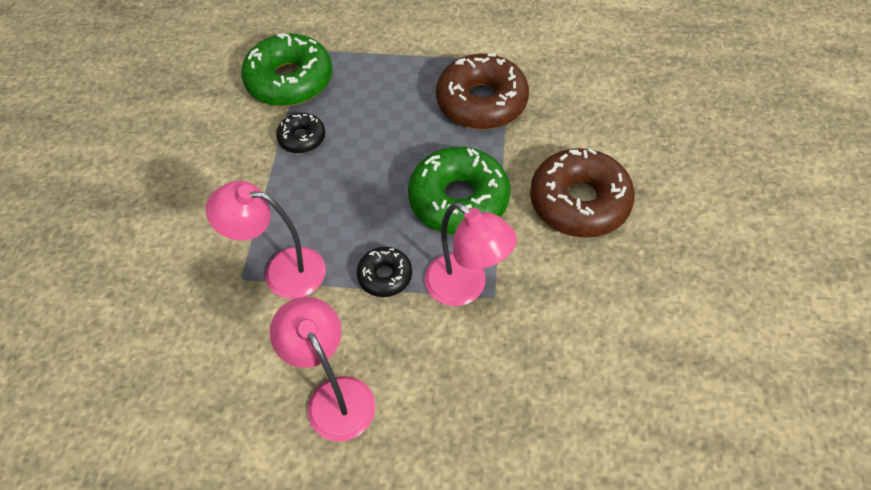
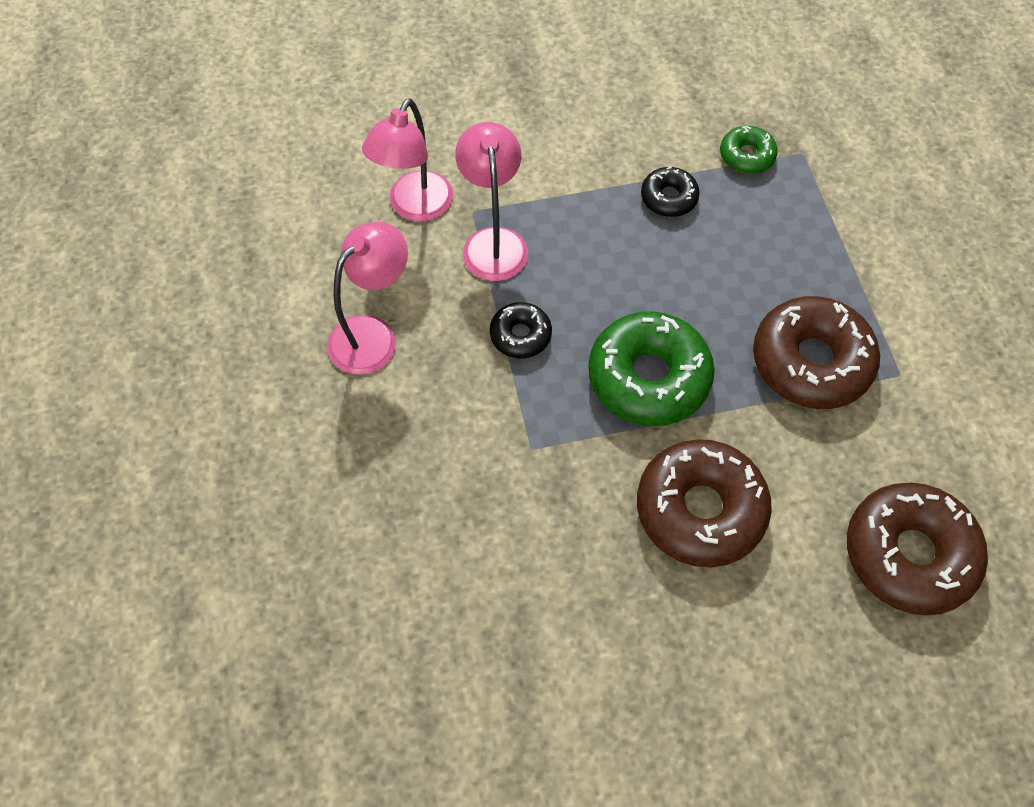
camera: 70 degrees right, 5 degrees up
green donut [241,33,332,106] -> green donut [720,126,778,174], size x0.51
pink lamp [424,202,517,306] -> pink lamp moved to [362,99,453,221]
none -> brown donut [847,483,988,615]

